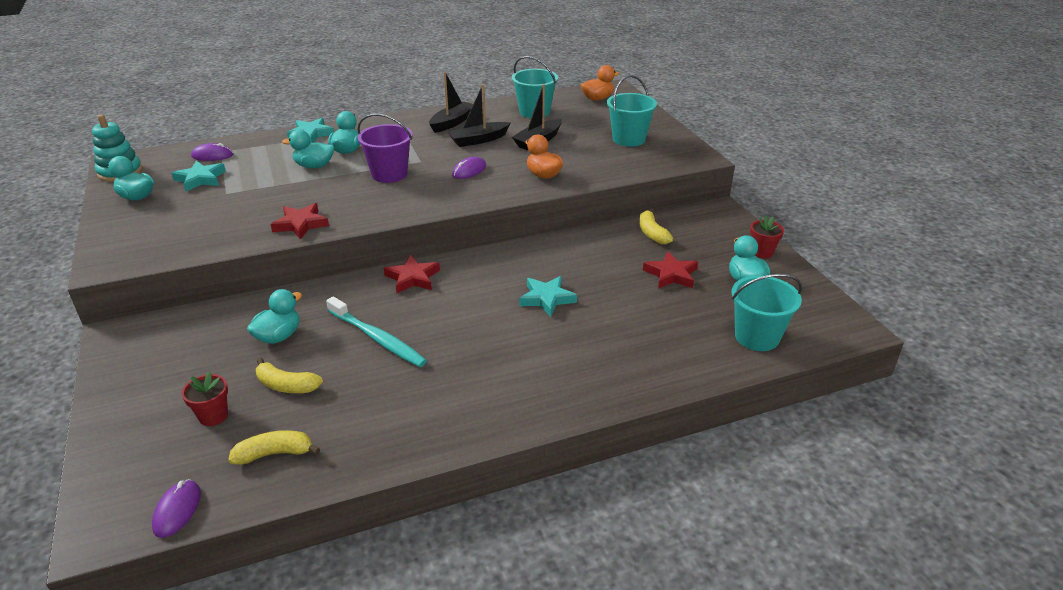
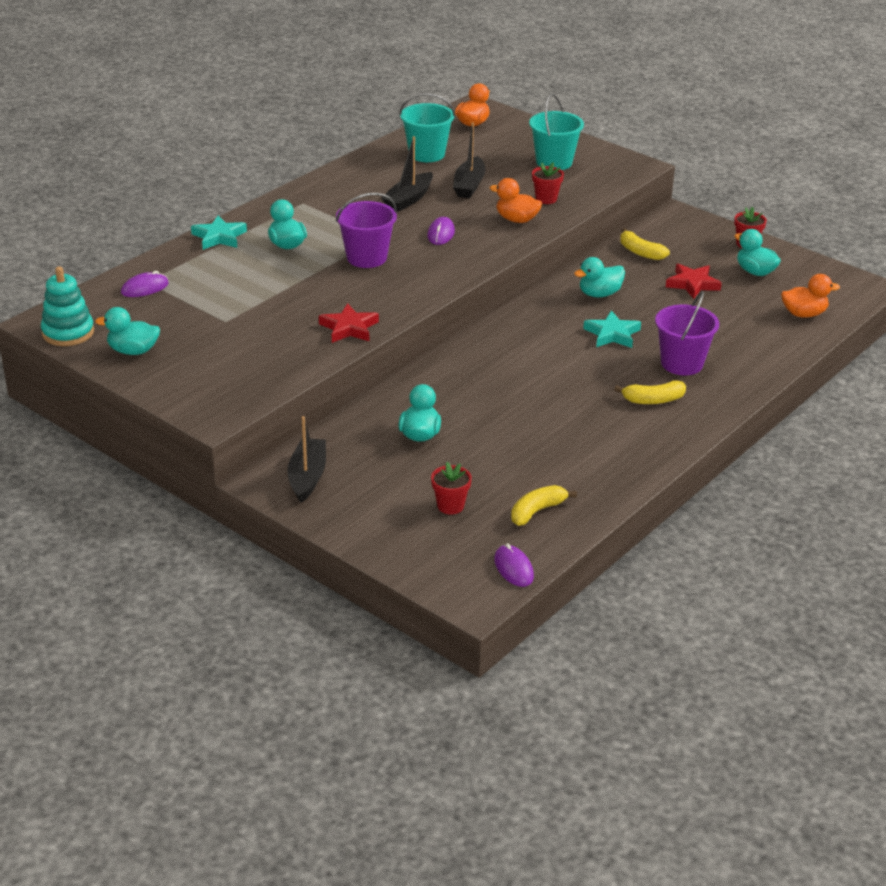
camera: 30 degrees left, 0 degrees up
turquoise star [171,161,226,192] -> none
yellow banana [256,358,323,393] -> yellow banana moved to [614,380,686,404]
turquoise duck [282,129,334,168] -> turquoise duck moved to [574,257,625,297]
turquoise toothbrush [326,296,427,367] -> none
red star [384,255,440,294] -> none
black boat [429,72,473,133] -> black boat moved to [288,416,326,503]
turquoise bucket [732,274,802,351] -> orange duck [781,274,840,318]
none -> red flower pot [532,162,564,204]
none -> purple bucket [655,291,719,375]

